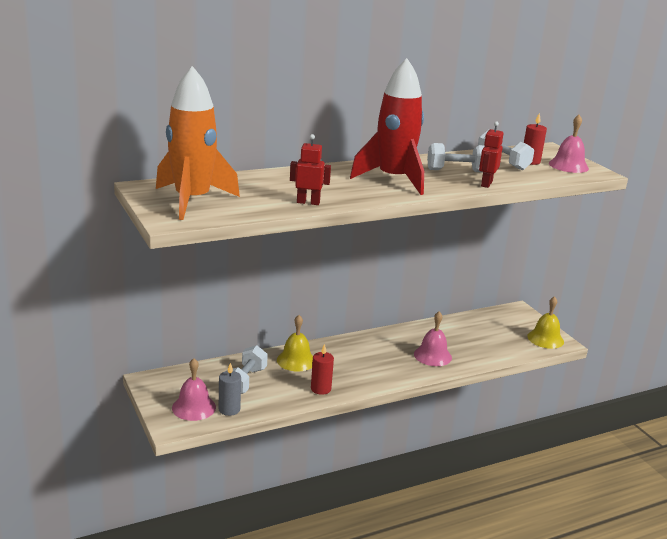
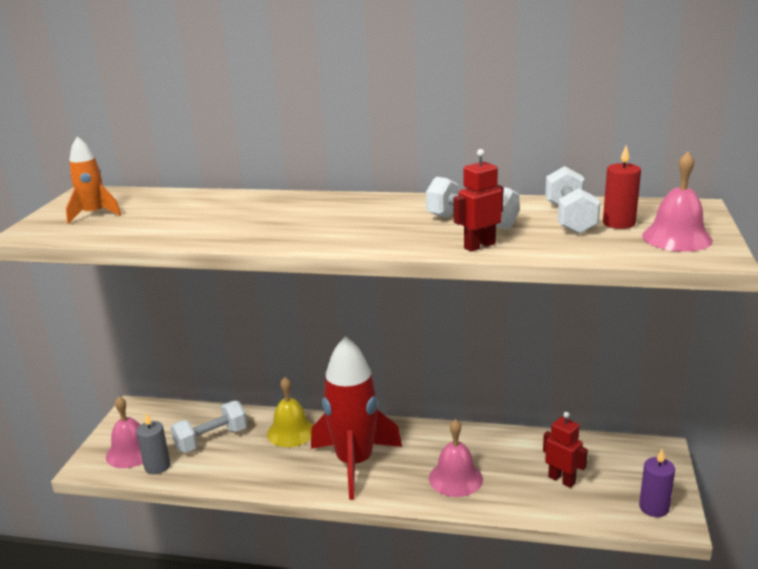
camera: 40 degrees right, 0 degrees up
orange rocket [156,66,240,220] -> orange rocket [66,136,121,224], size x0.50
red robot [290,134,331,205] -> red robot moved to [543,412,588,488]
red candle [311,344,334,395] -> none
red rocket [350,58,424,195] -> red rocket moved to [311,336,402,500]
yellow bell [527,296,564,349] -> purple candle [639,449,675,517]

